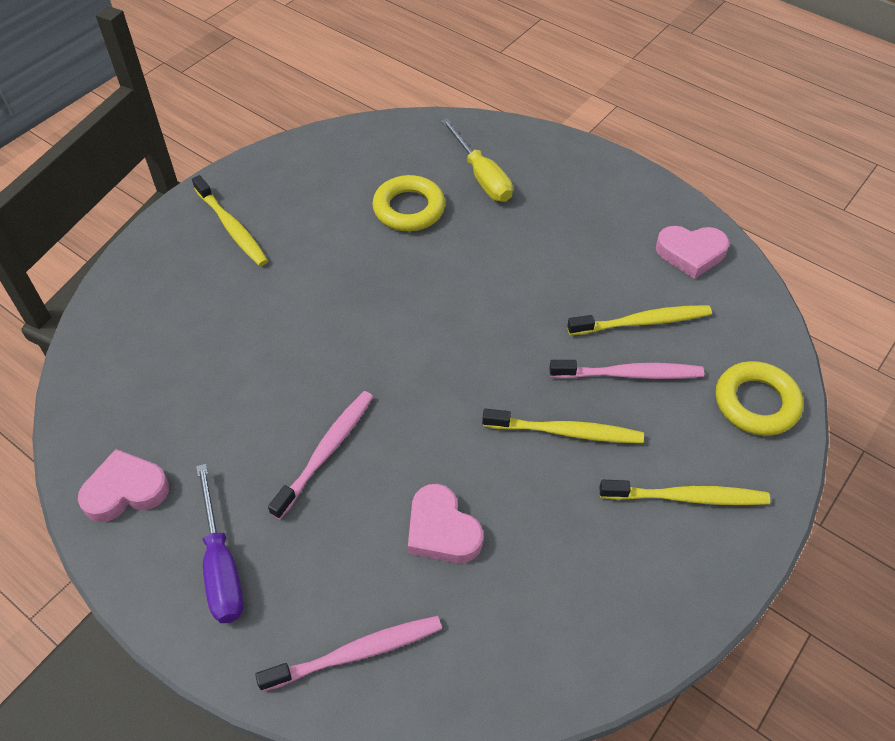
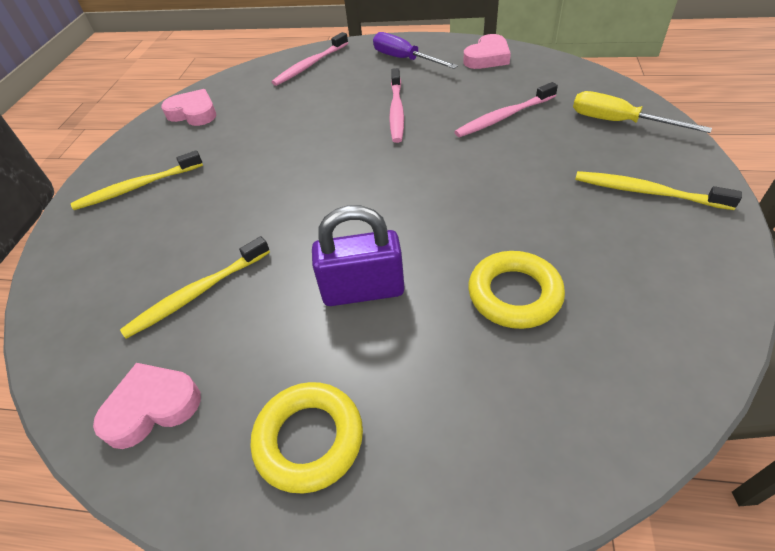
camera: 155 degrees right, 5 degrees down
pink heart [408,484,483,563] -> pink heart moved to [161,89,216,126]
yellow screwdriver [441,118,513,202] -> yellow screwdriver moved to [573,91,712,133]
yellow toothbrush [482,409,644,443] -> none
pink toothbrush [549,360,704,379] -> pink toothbrush moved to [454,82,558,137]
yellow ring [716,361,803,436] -> yellow ring moved to [251,382,363,494]
none -> purple padlock [312,205,405,306]

